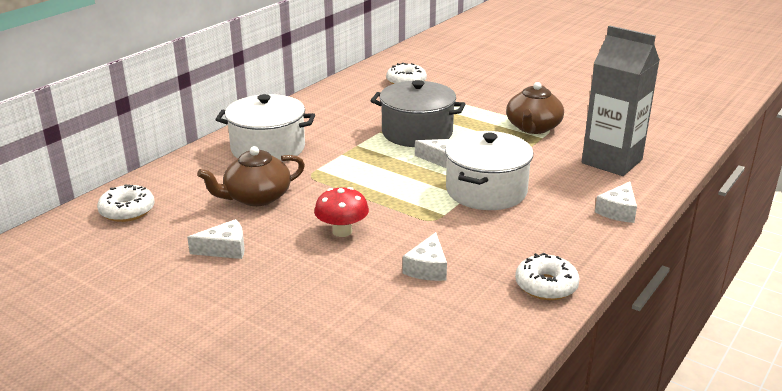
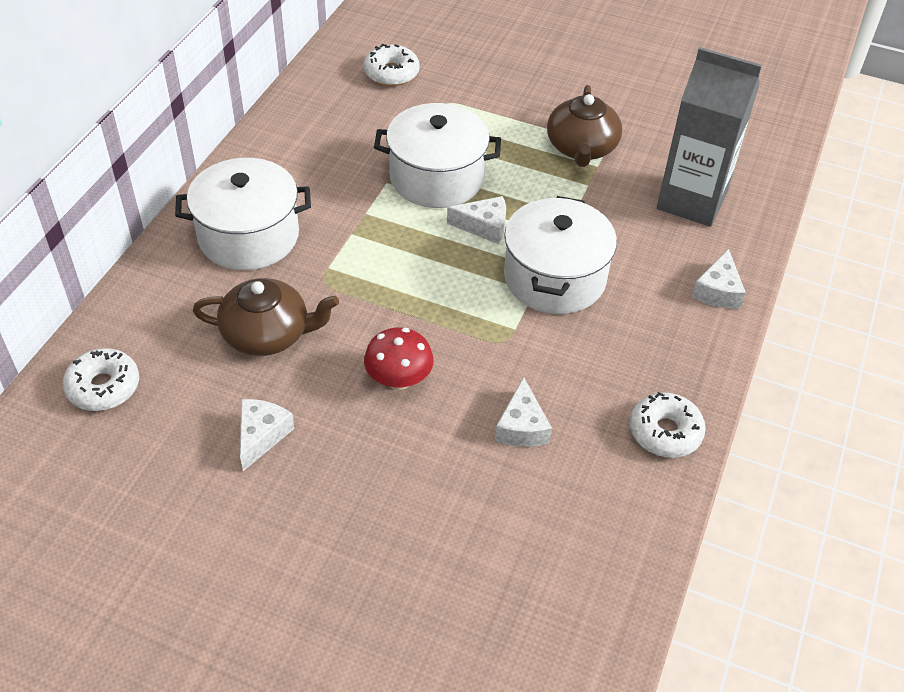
camera: 15 degrees left, 20 degrees up
white cheese [187,219,245,259] -> white cheese turned 45 degrees counterclockwise [240,399,295,471]
brown teapot [197,146,305,206] -> brown teapot turned 135 degrees counterclockwise [193,278,339,356]
grey pot [370,80,466,147] -> white pot [374,103,501,208]

